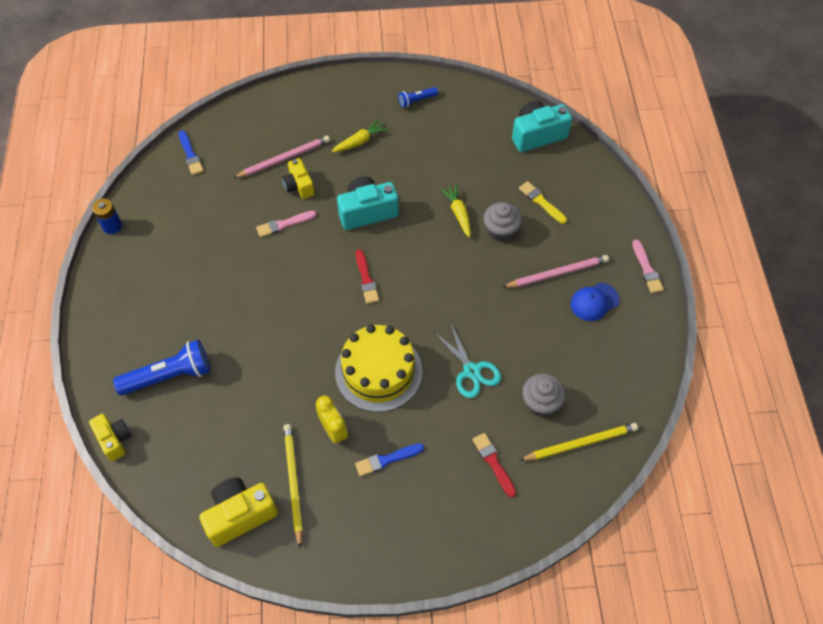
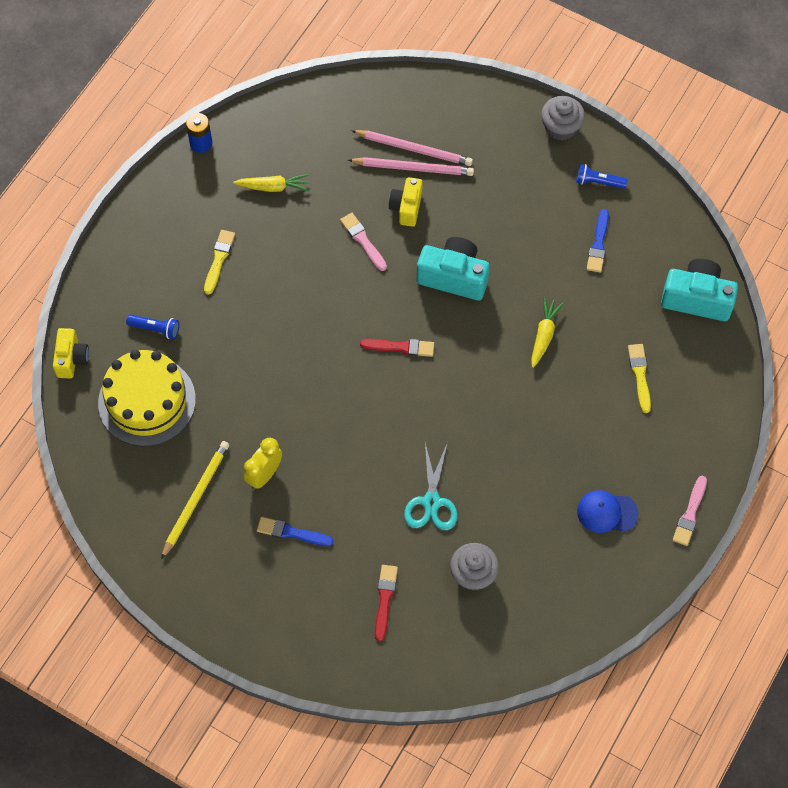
camera: 35 degrees right, 5 degrees up
blue flashlight [113,340,210,395] -> blue flashlight [126,315,179,339], size x0.52
blue brush [178,130,204,175] -> blue brush moved to [587,209,609,273]
yellow camera [199,477,278,547] -> none
pink brush [256,211,316,237] -> pink brush turned 45 degrees clockwise [340,213,387,271]
yellow clock [316,395,348,444] -> yellow clock turned 150 degrees counterclockwise [243,438,282,489]
yellow carrot [332,119,388,152] -> yellow carrot moved to [233,174,309,192]
yellow cake [335,324,422,412] -> yellow cake moved to [98,350,196,446]
red brush [356,249,379,304] -> red brush turned 105 degrees counterclockwise [360,339,434,357]
grey cupcake [483,202,522,242] -> grey cupcake moved to [541,96,585,140]
pink pencil [502,255,609,288] -> pink pencil moved to [351,130,473,166]
yellow pencil [520,423,638,461] -> none
none -> yellow brush [204,230,235,295]

